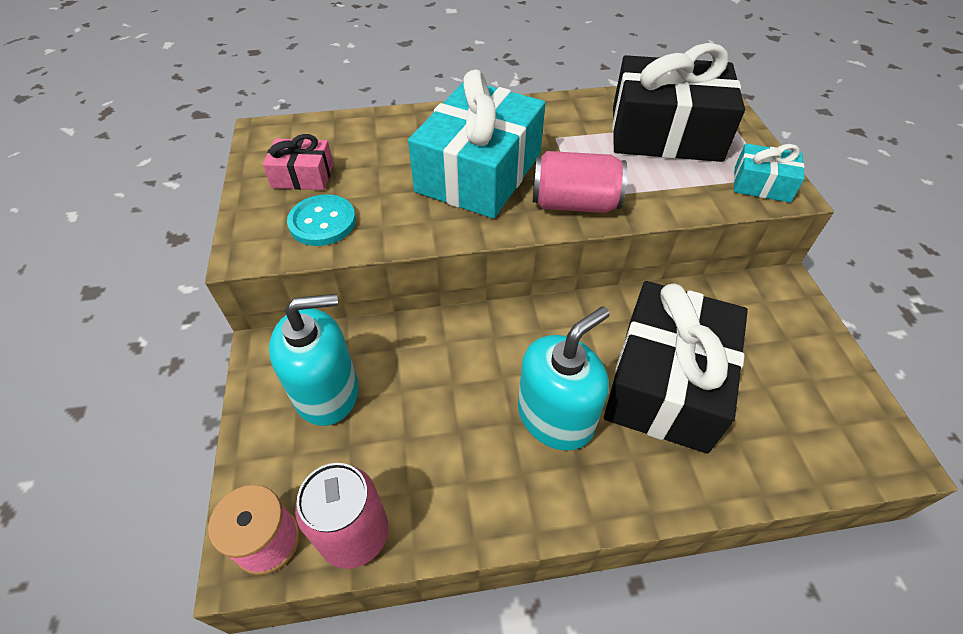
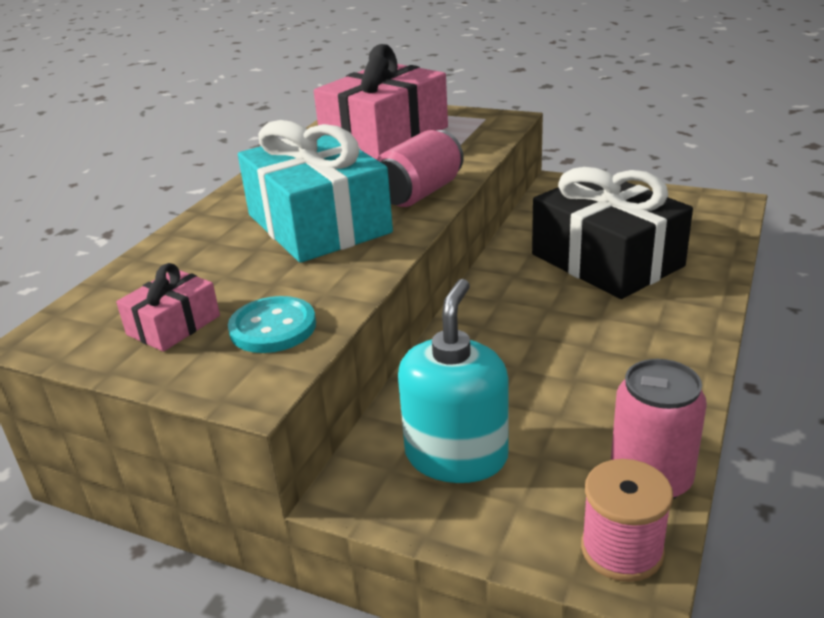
camera: 55 degrees left, 20 degrees down
turquoise soap dispenser [518,306,610,451] -> none
black gift [612,43,745,162] -> pink gift [314,44,448,160]
turquoise gift [734,143,804,203] -> none

